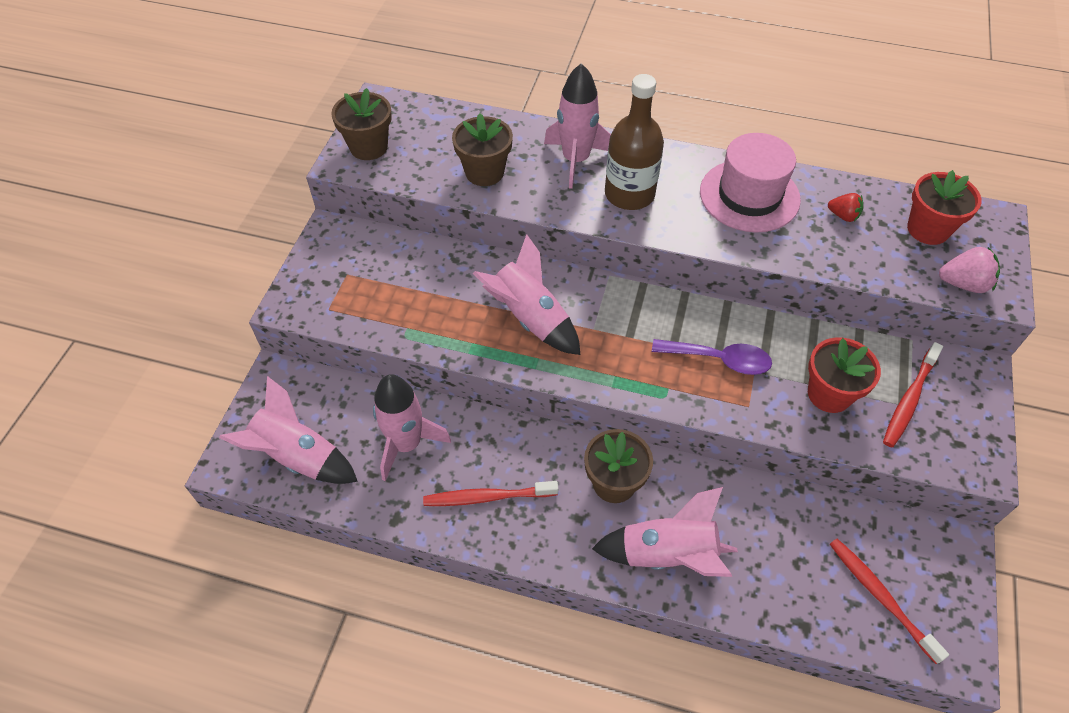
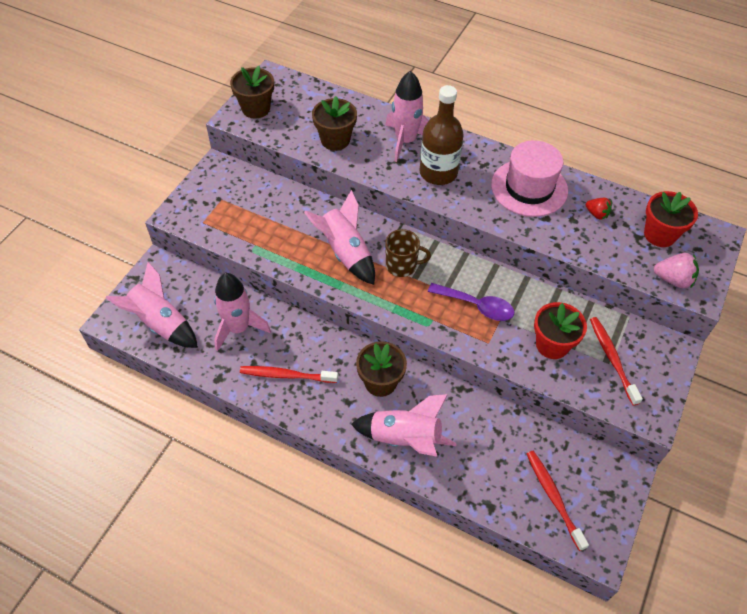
camera: 10 degrees right, 0 degrees up
red toothbrush [883,342,943,447] -> red toothbrush turned 120 degrees clockwise [590,317,643,406]
none -> brown mug [385,229,431,277]

